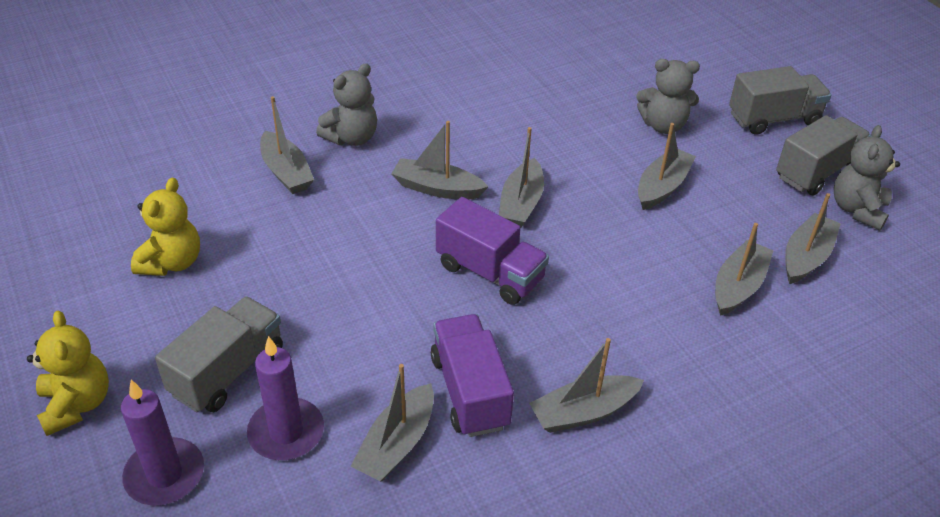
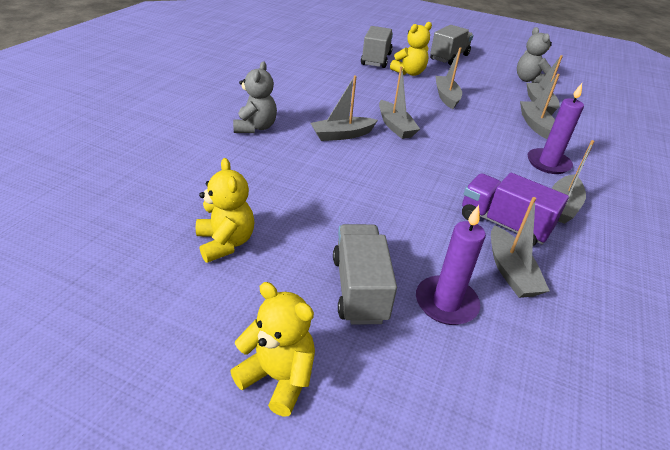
camera: 40 degrees left, 5 degrees down
purple candle [121,380,204,505] -> purple candle moved to [528,83,584,174]
grey boat [260,96,314,194] -> none
purple truck [436,197,549,305] -> none
grey teddy bear [636,59,700,134] -> yellow teddy bear [390,22,432,76]
grey truck [776,115,871,196] -> grey truck moved to [361,26,393,68]

